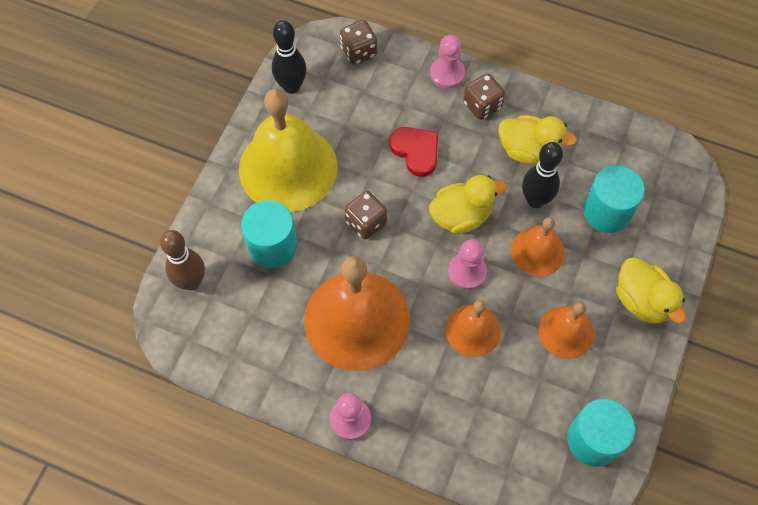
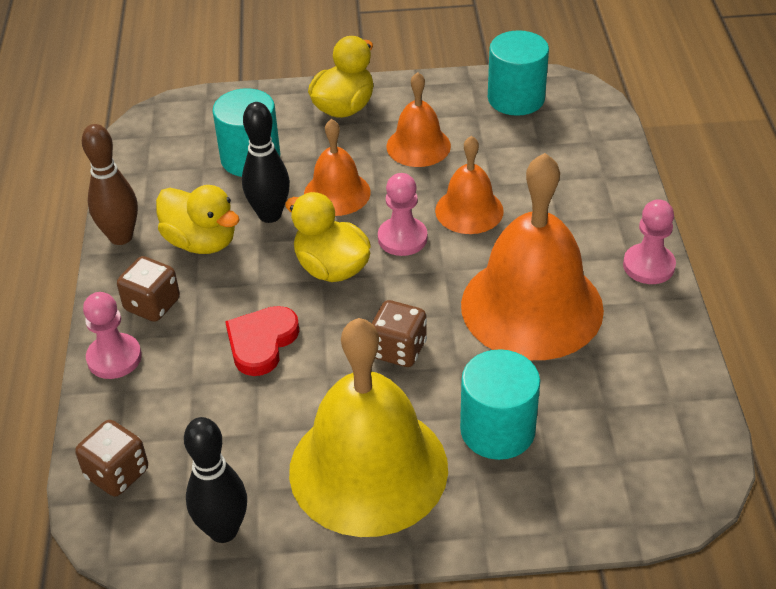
camera: 115 degrees left, 20 degrees down
brown bowling pin [160,230,205,291] -> brown bowling pin moved to [82,124,138,245]
yellow duck [499,115,577,164] -> yellow duck turned 135 degrees clockwise [156,185,240,254]

